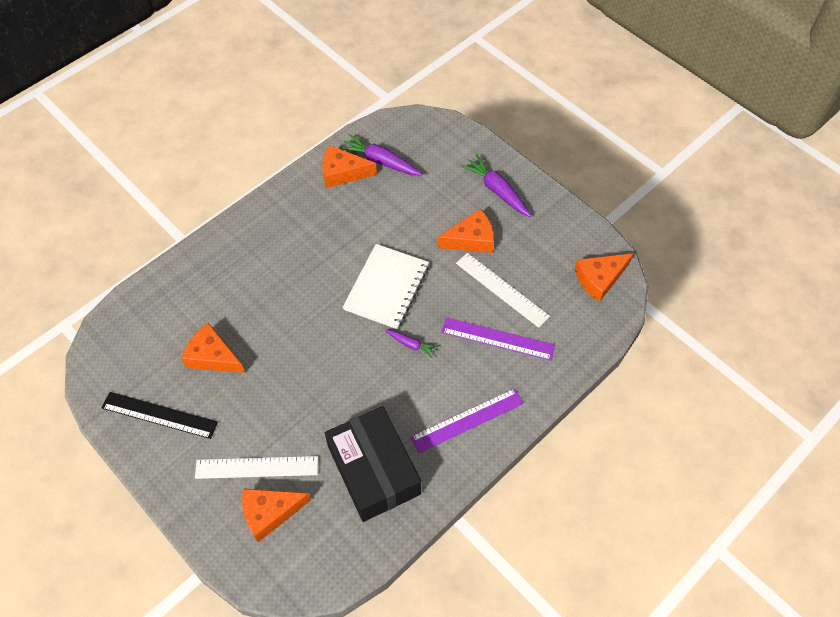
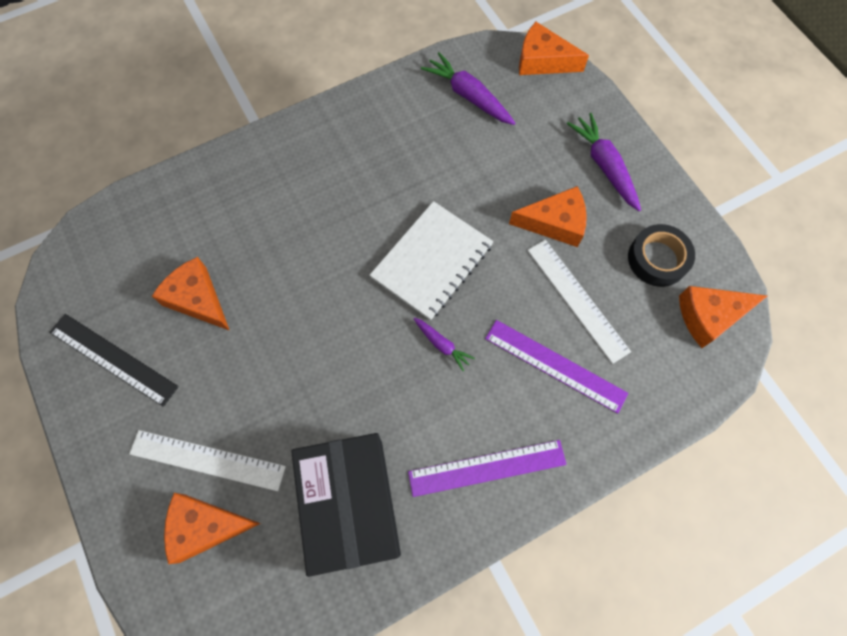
camera: 15 degrees right, 10 degrees up
orange cheese [322,145,377,188] -> orange cheese moved to [519,22,589,75]
none -> black tape [628,224,695,287]

